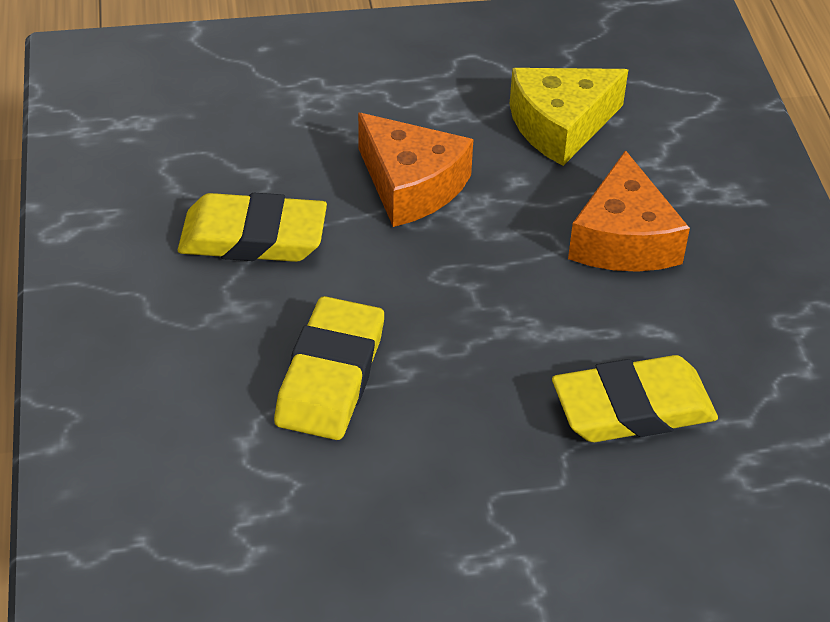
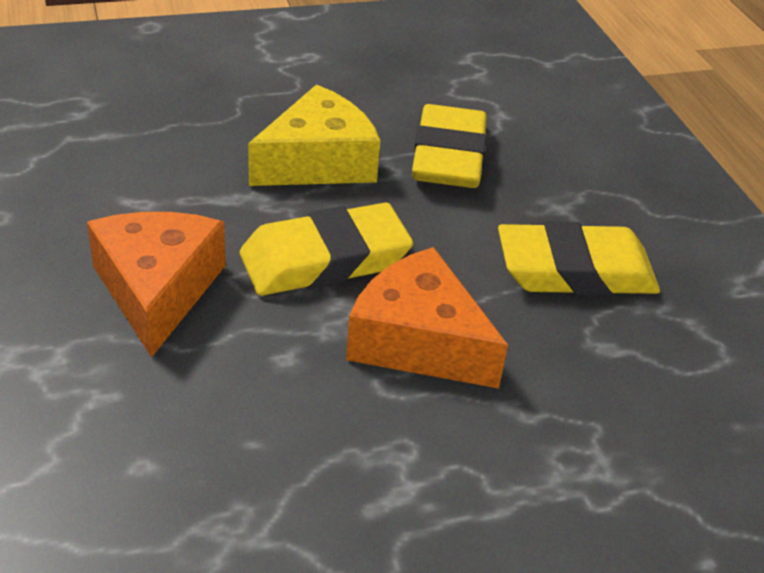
camera: 170 degrees right, 5 degrees down
yellow cheese [510,68,628,166] -> yellow cheese moved to [248,85,380,186]
yellow eraser [552,355,718,442] -> yellow eraser moved to [240,202,413,296]

